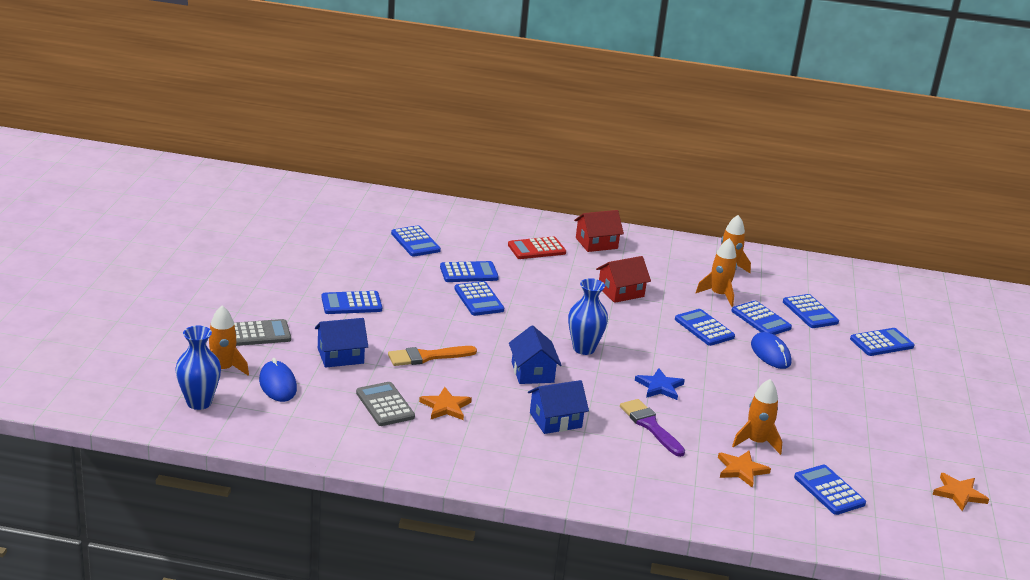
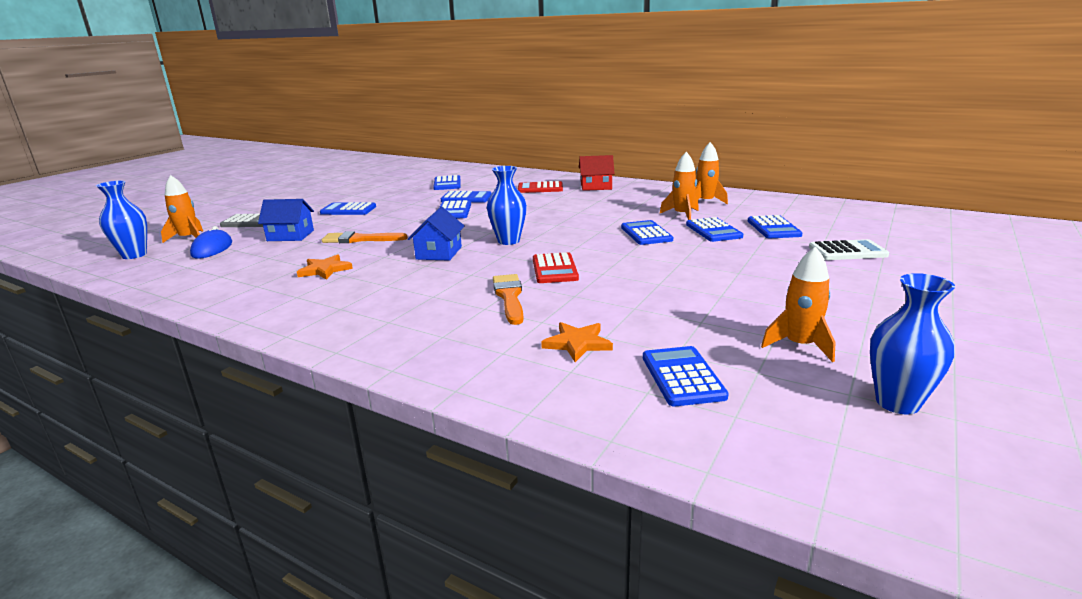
camera: 25 degrees right, 5 degrees down
grey calculator [356,382,415,426] -> none
blue house [528,380,589,434] -> none
red house [596,256,651,303] -> none
purple brush [620,399,685,457] -> orange brush [493,274,524,325]
blue star [635,368,685,400] -> red calculator [533,252,579,283]
orange rocket [732,379,782,455] -> orange rocket moved to [761,246,836,362]
blue mouse [751,332,791,369] -> none
blue calculator [850,328,915,356] -> white calculator [809,239,889,260]
orange star [933,473,989,511] -> blue vase [870,273,955,414]

